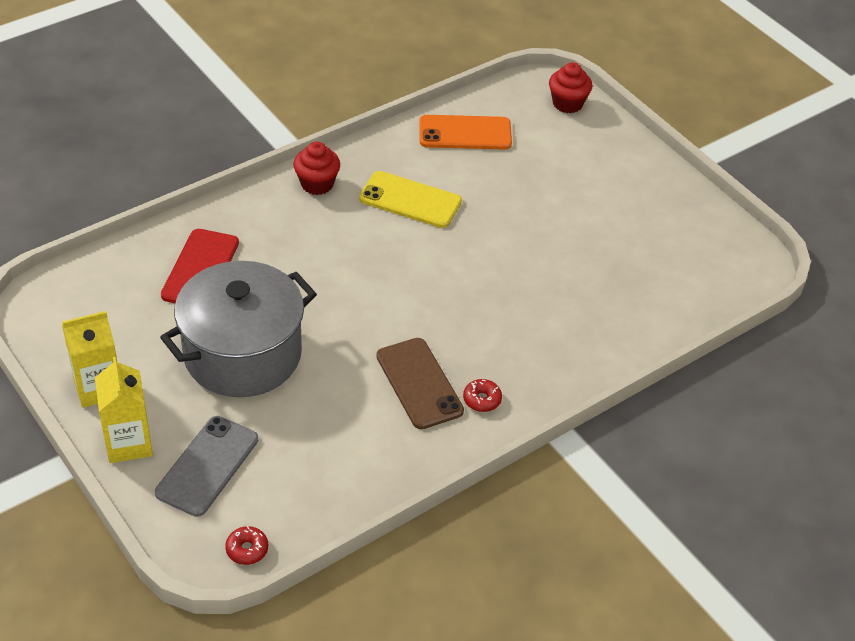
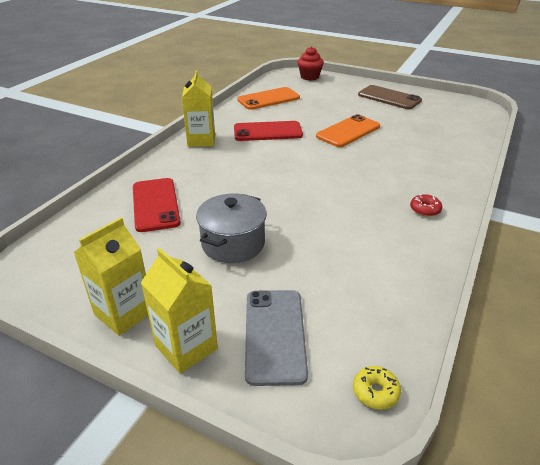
camera: 25 degrees left, 10 degrees down
grey pot [160,261,317,397] -> grey pot [196,193,267,263], size x0.61
red donut [225,526,268,565] -> yellow donut [353,366,401,410]
red cupcake [294,142,340,195] -> yellow carton [182,70,215,147]
yellow phone [359,171,462,228] -> red phone [234,121,303,141]
brown phone [376,338,464,429] -> brown phone moved to [358,85,422,109]
none -> orange phone [316,114,380,147]

